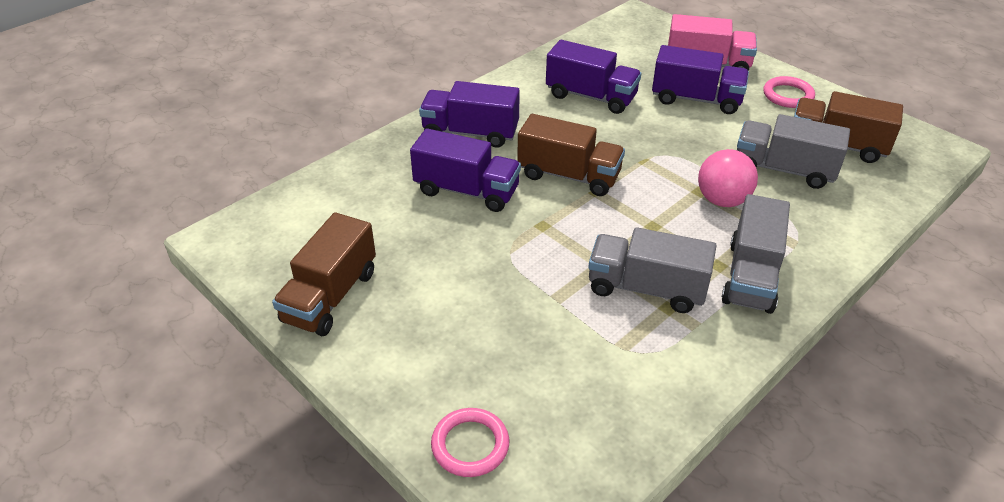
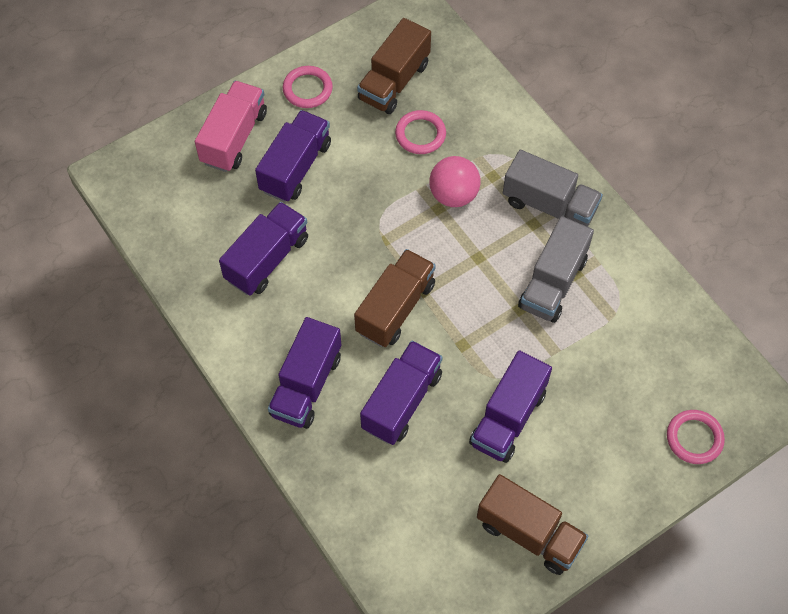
camera: 80 degrees left, 20 degrees up
grey truck [737,114,850,189] -> pink ring [395,110,446,154]
none -> purple truck [469,350,552,463]

